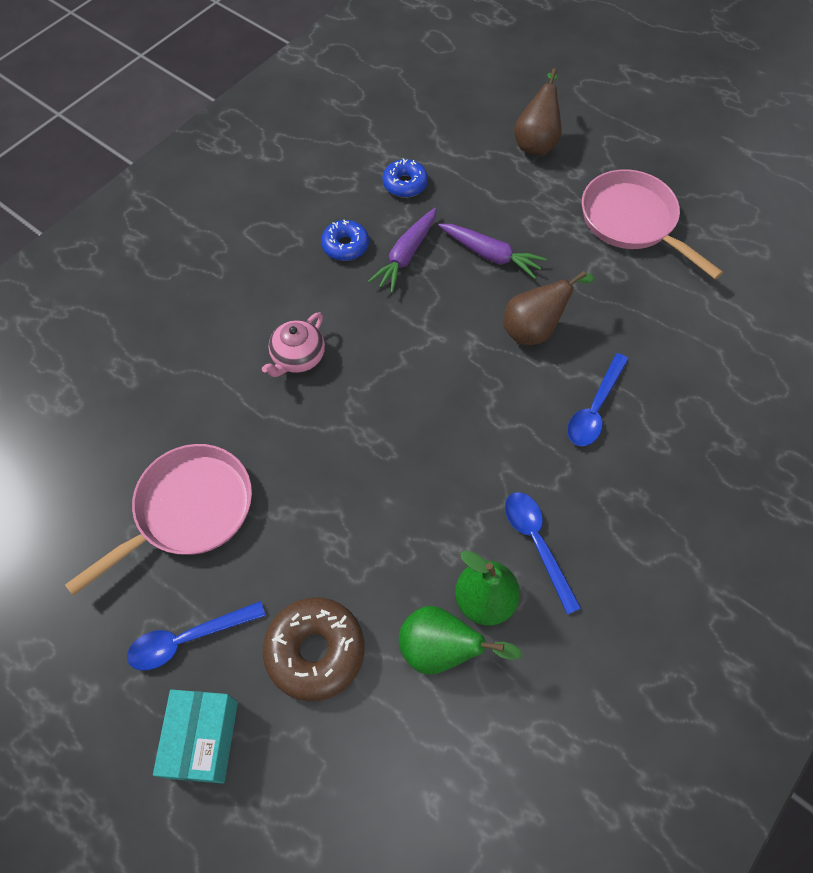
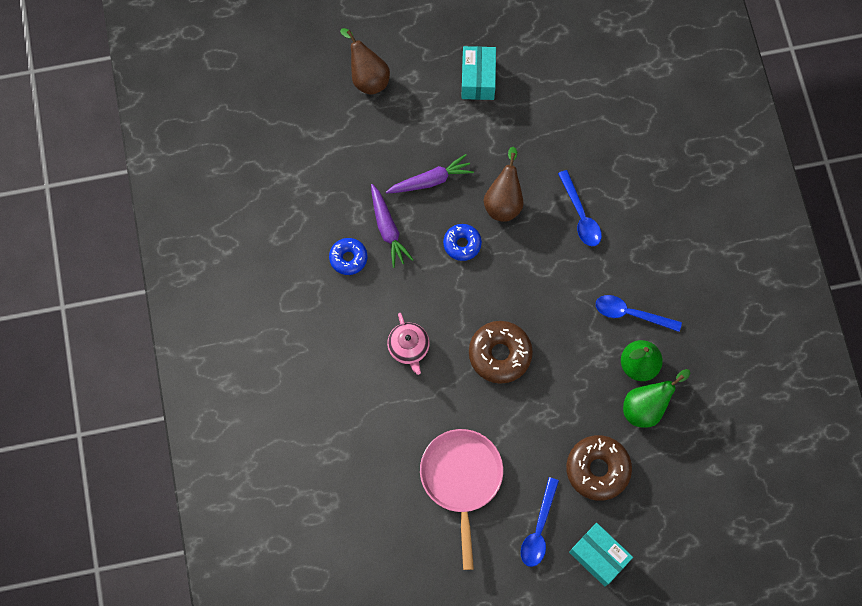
camera: 50 degrees left, 10 degrees up
blue donut [382,158,428,198] -> blue donut moved to [443,224,482,261]
pink pan [582,169,723,279] -> turquoise box [462,46,496,100]
none -> brown donut [469,321,533,384]

